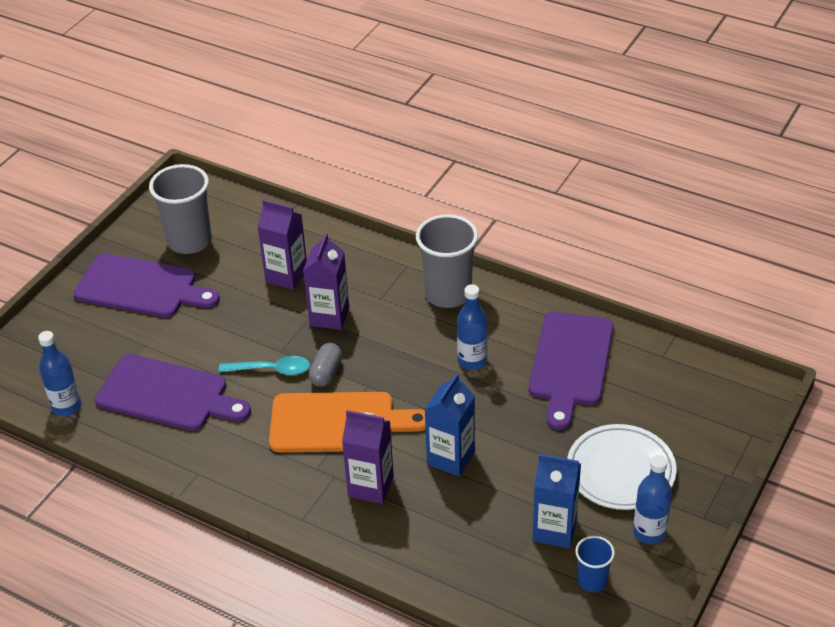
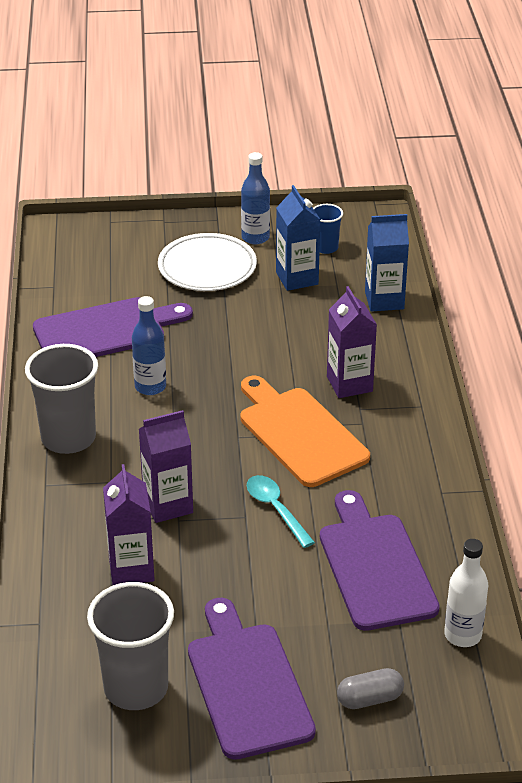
camera: 125 degrees left, 5 degrees down
blue bottle [38,331,82,416] -> white bottle [444,539,488,647]
grey capsule [309,343,342,387] -> grey capsule moved to [337,668,404,709]
blue carton [424,373,475,476] -> blue carton moved to [365,214,409,311]

